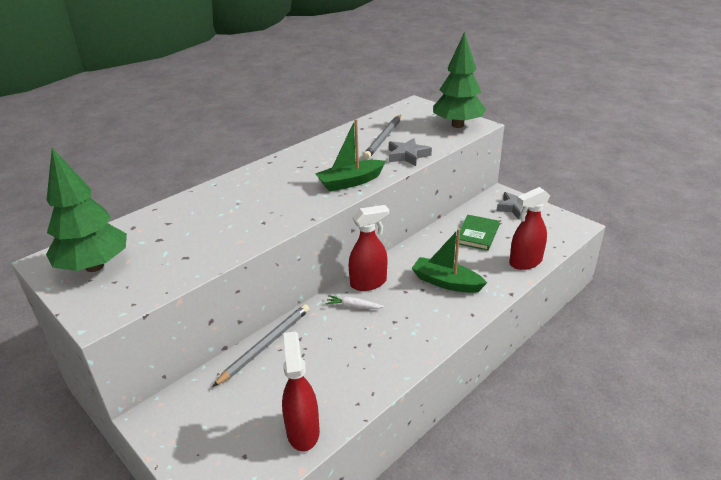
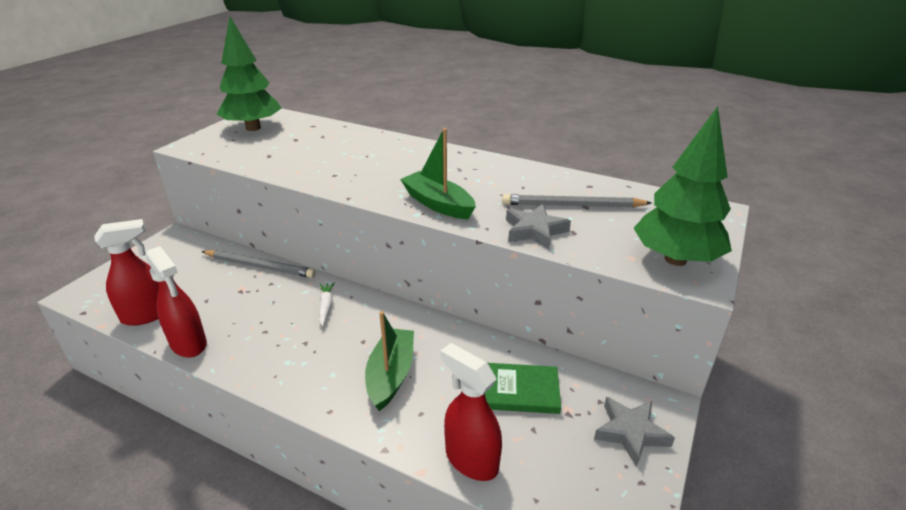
camera: 70 degrees right, 0 degrees up
red spray bottle [349,205,389,291] -> red spray bottle moved to [146,246,207,357]

